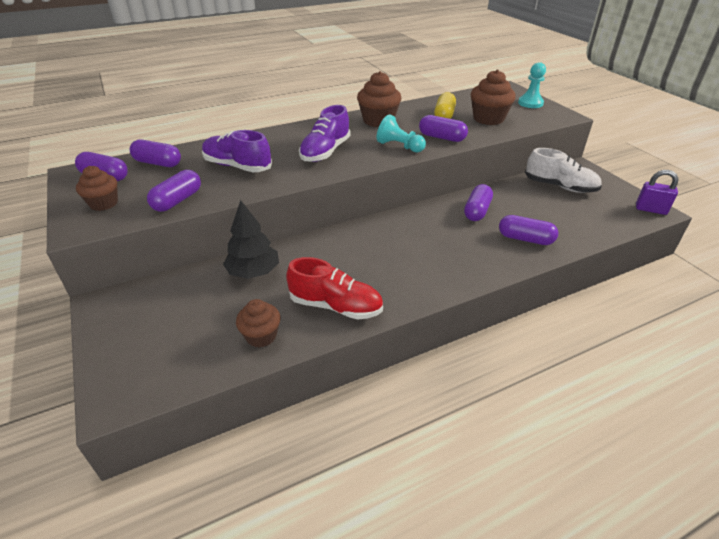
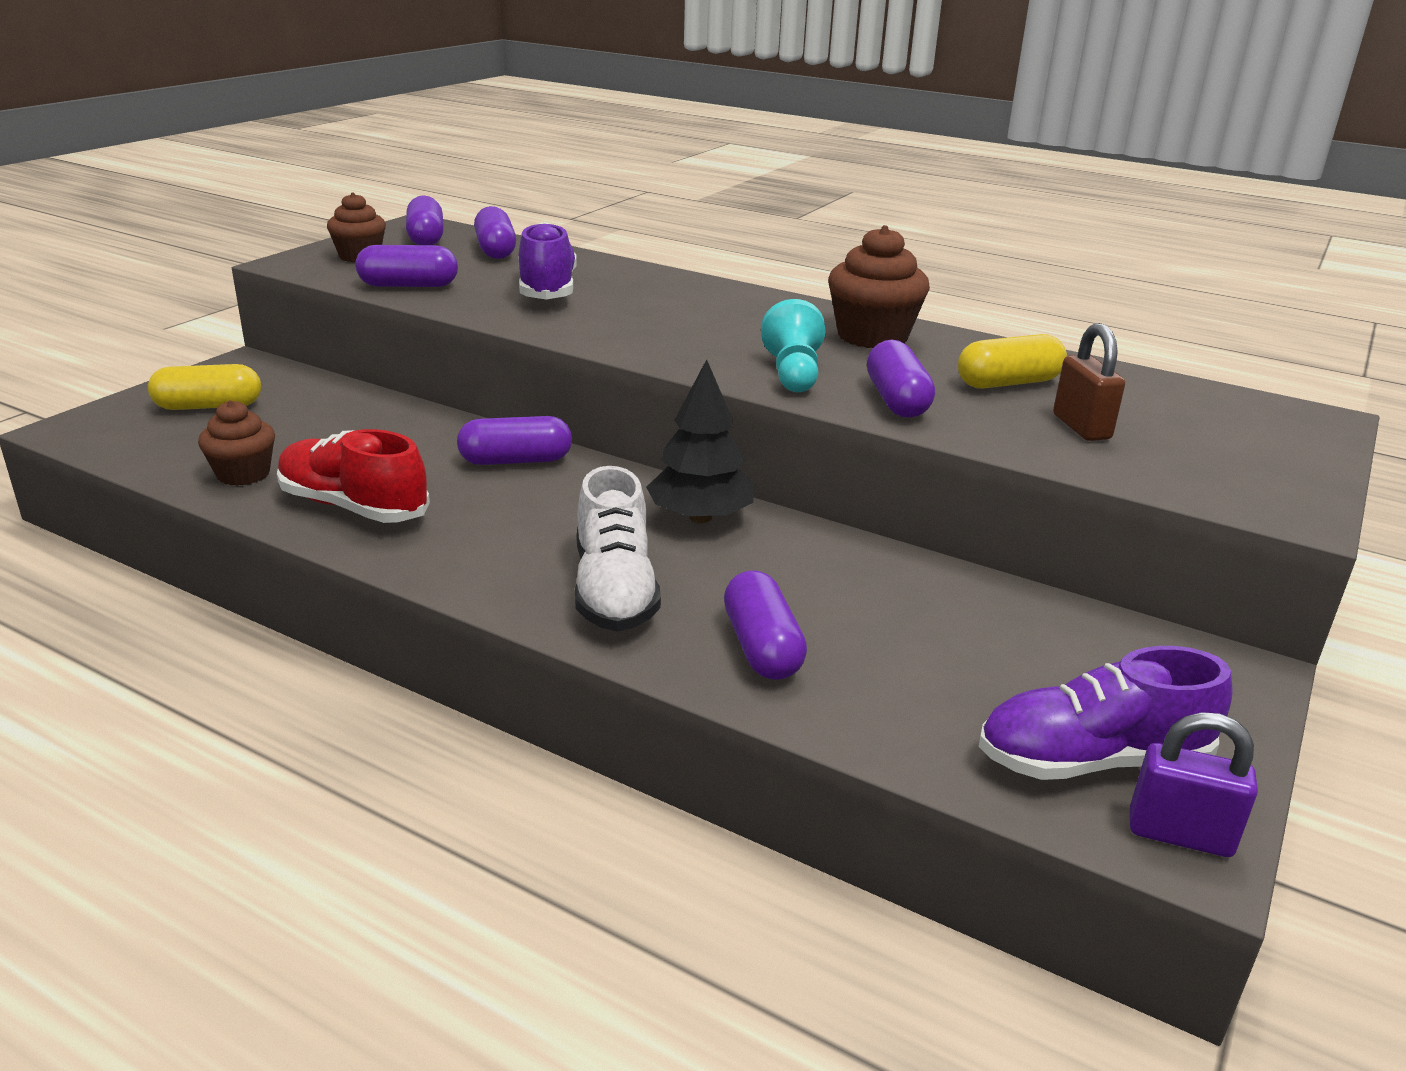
camera: 55 degrees right, 10 degrees down
black tree [223,200,279,279] -> black tree moved to [646,359,754,523]
red shoe [286,257,383,319] -> red shoe turned 135 degrees clockwise [277,429,430,523]
purple shoe [299,105,351,162] -> purple shoe moved to [979,646,1233,780]
purple capsule [464,184,493,221] -> purple capsule moved to [457,416,572,465]
brown cupcake [471,69,516,125] -> brown padlock [1053,323,1125,441]
turquoise pawn [518,62,546,108] -> none
white shoe [525,148,602,193] -> white shoe moved to [575,466,661,632]
purple padlock [636,170,679,215] -> purple padlock turned 60 degrees counterclockwise [1130,712,1258,857]
none -> yellow capsule [148,364,261,410]

